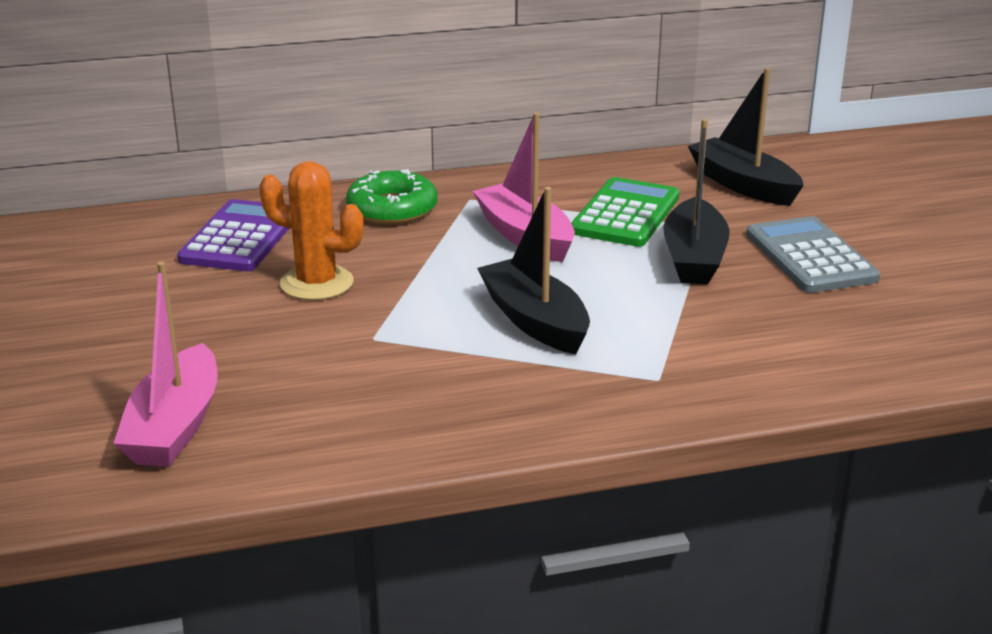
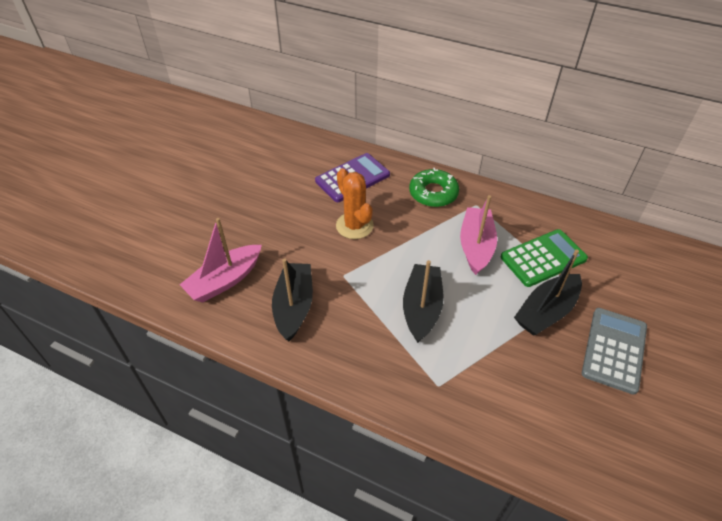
camera: 40 degrees right, 20 degrees up
black boat [688,68,804,206] -> black boat moved to [272,258,313,341]

